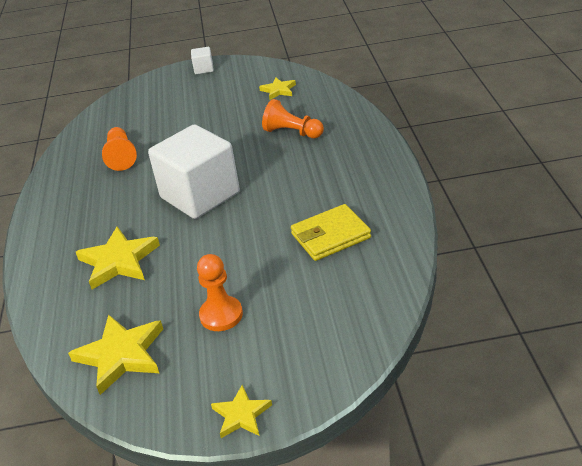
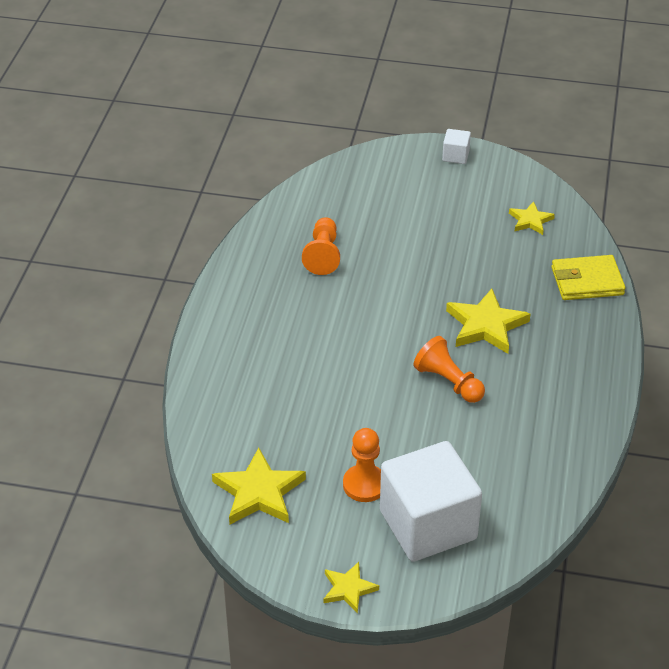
camera: 15 degrees right, 5 degrees up
yellow star [76,226,160,290] -> yellow star moved to [446,289,531,354]
white cube [148,124,240,219] -> white cube moved to [380,441,482,562]
orange pawn [262,99,324,138] -> orange pawn moved to [414,336,485,403]
yellow wallet [291,204,371,261] -> yellow wallet moved to [552,255,626,300]

